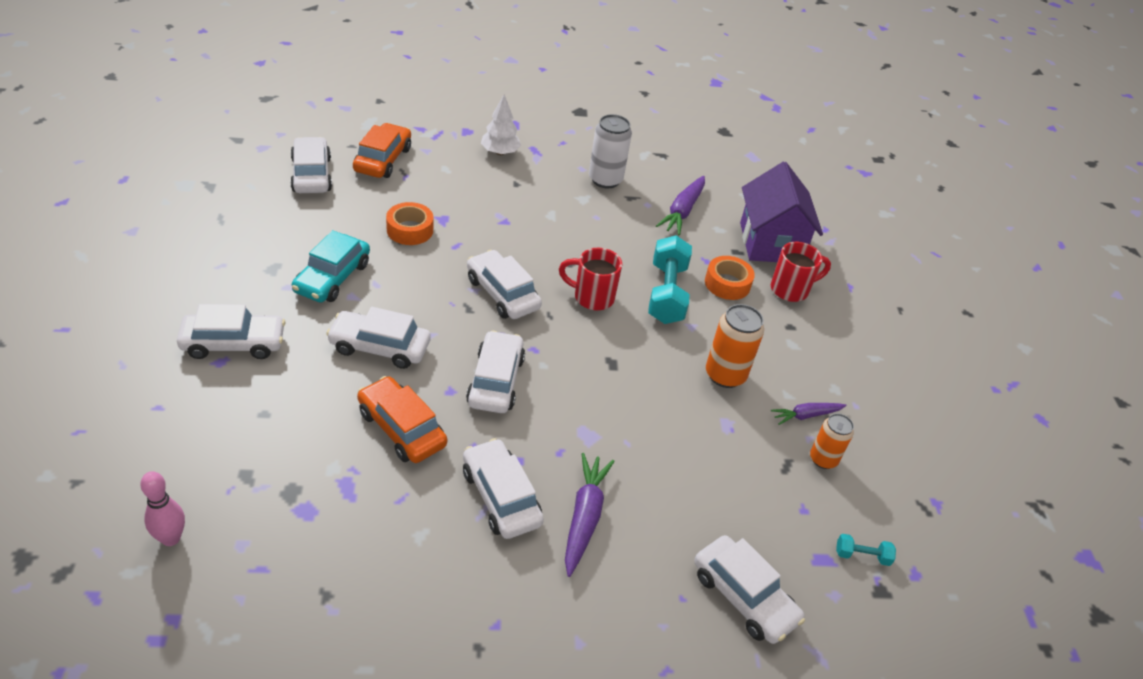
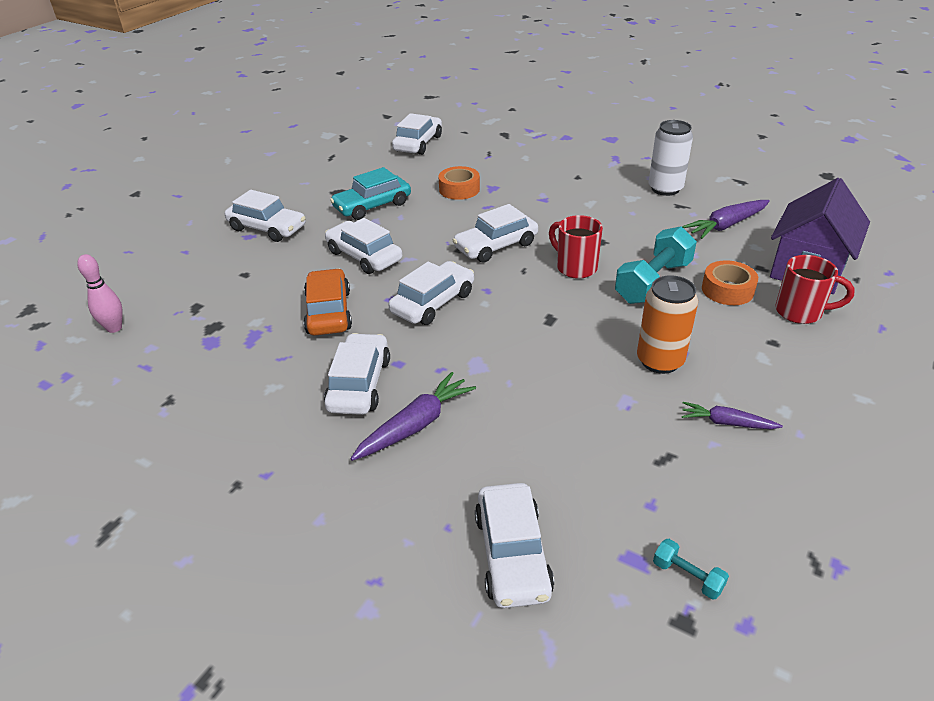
camera: 40 degrees right, 5 degrees down
orange car [353,123,411,178] -> none
white car [467,250,542,319] -> white car turned 120 degrees counterclockwise [452,204,538,263]
white tree [481,94,521,155] -> none
orange can [810,413,854,469] -> none

